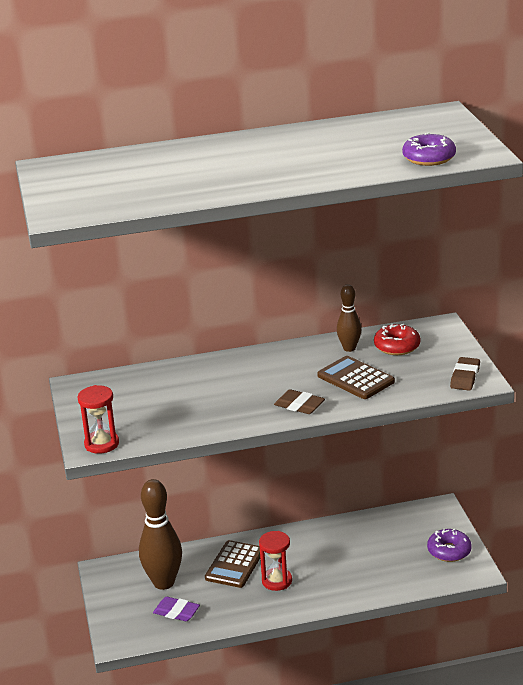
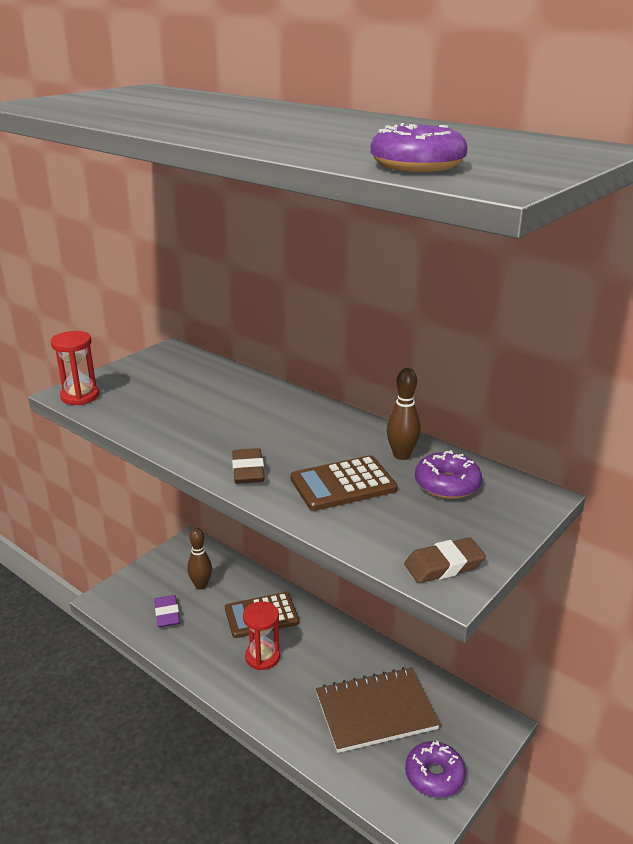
camera: 50 degrees right, 0 degrees up
brown bowling pin [139,479,182,590] -> brown bowling pin [187,528,212,590], size x0.55
brown calculator [317,356,395,399] -> brown calculator turned 120 degrees counterclockwise [291,455,397,511]
red donut [374,324,421,355] -> purple donut [415,450,482,499]
none -> brown notebook [316,667,440,753]

